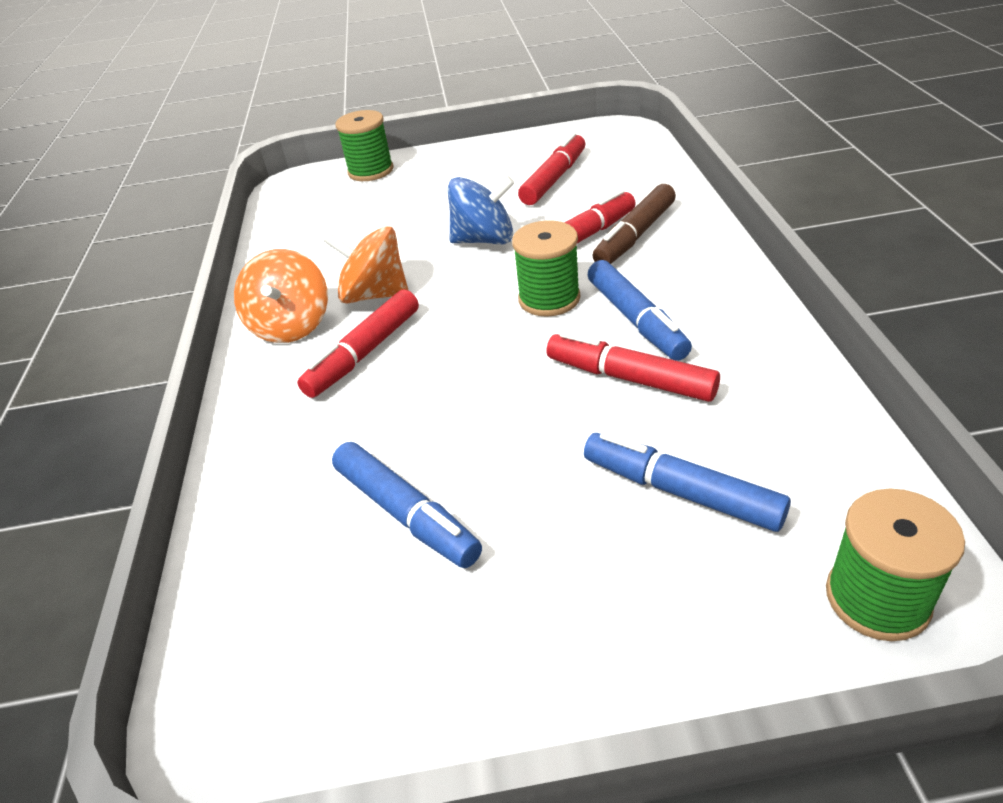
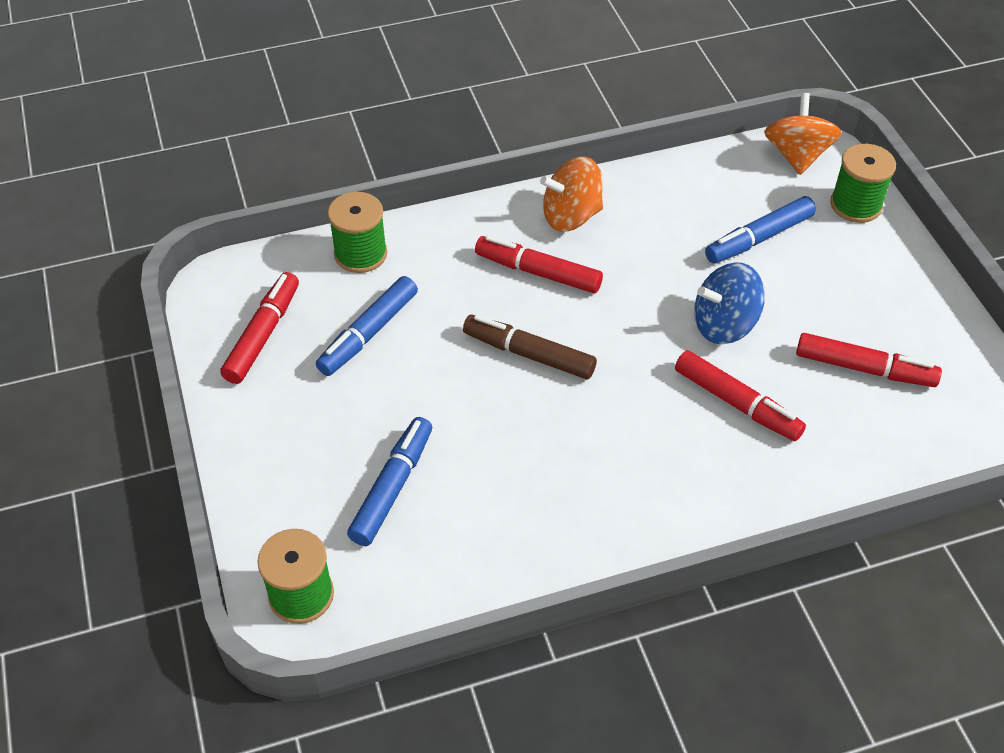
camera: 75 degrees right, 10 degrees up
orange spinning top [324,226,409,304] -> orange spinning top moved to [764,93,842,175]
blue spinning top [448,176,515,244] -> blue spinning top turned 90 degrees clockwise [694,262,765,344]
green spool [512,220,580,317] -> green spool moved to [328,192,387,273]
red marker [546,331,720,402] -> red marker moved to [220,272,299,384]
blue marker [588,260,692,361] -> blue marker moved to [705,196,816,264]
brown marker [593,184,676,264] -> brown marker moved to [463,315,597,379]

